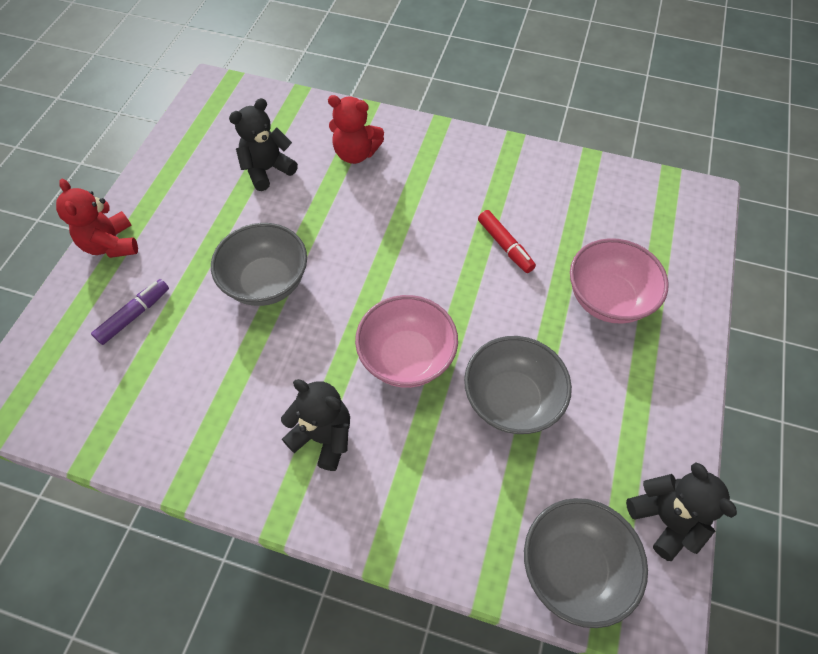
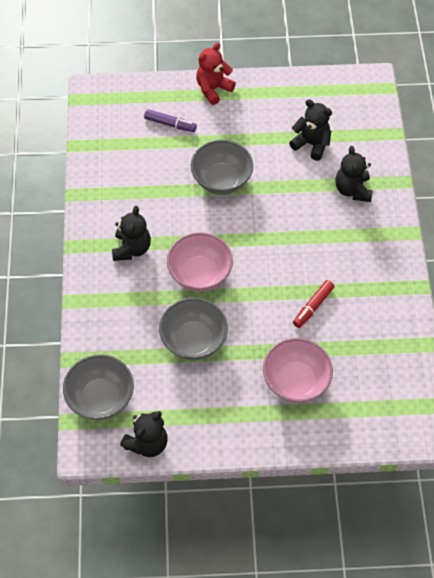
camera: 70 degrees right, 0 degrees up
red teddy bear [328,95,384,164] -> black teddy bear [336,146,373,202]

